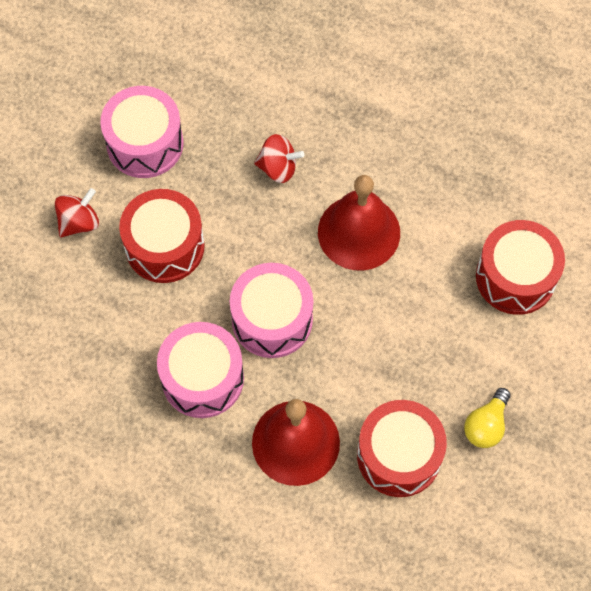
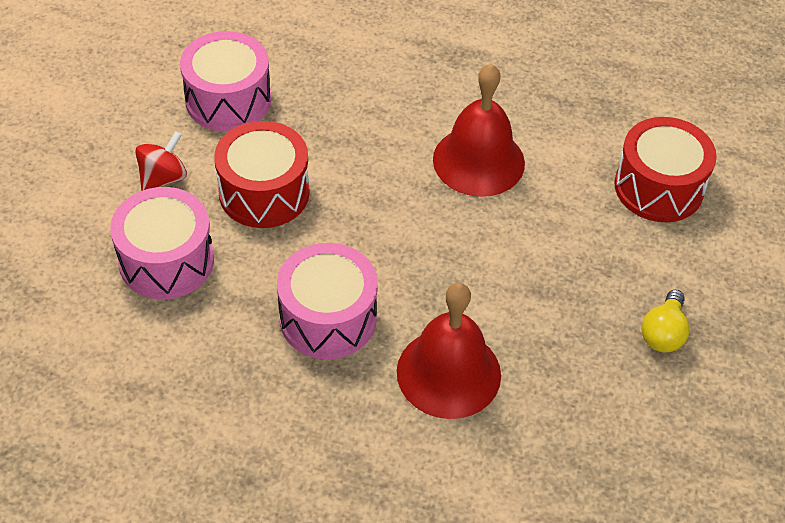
camera: 10 degrees left, 15 degrees down
pink drum [230,263,313,358] -> pink drum moved to [110,187,214,300]
red spinning top [254,134,305,183] -> none
red drum [357,400,447,497] -> none

